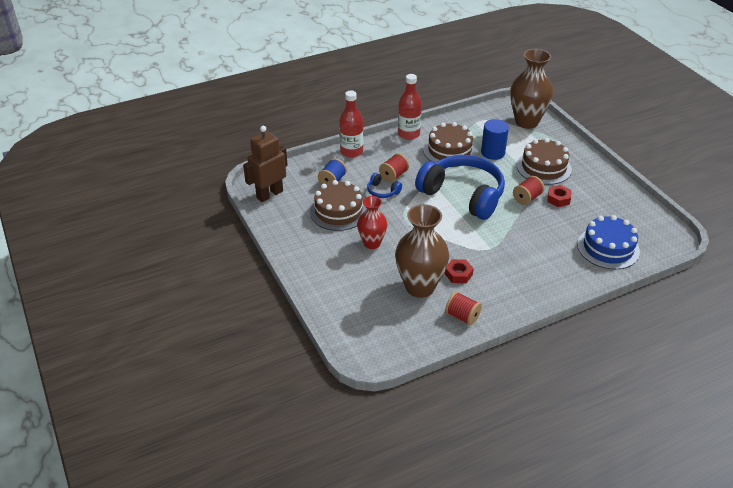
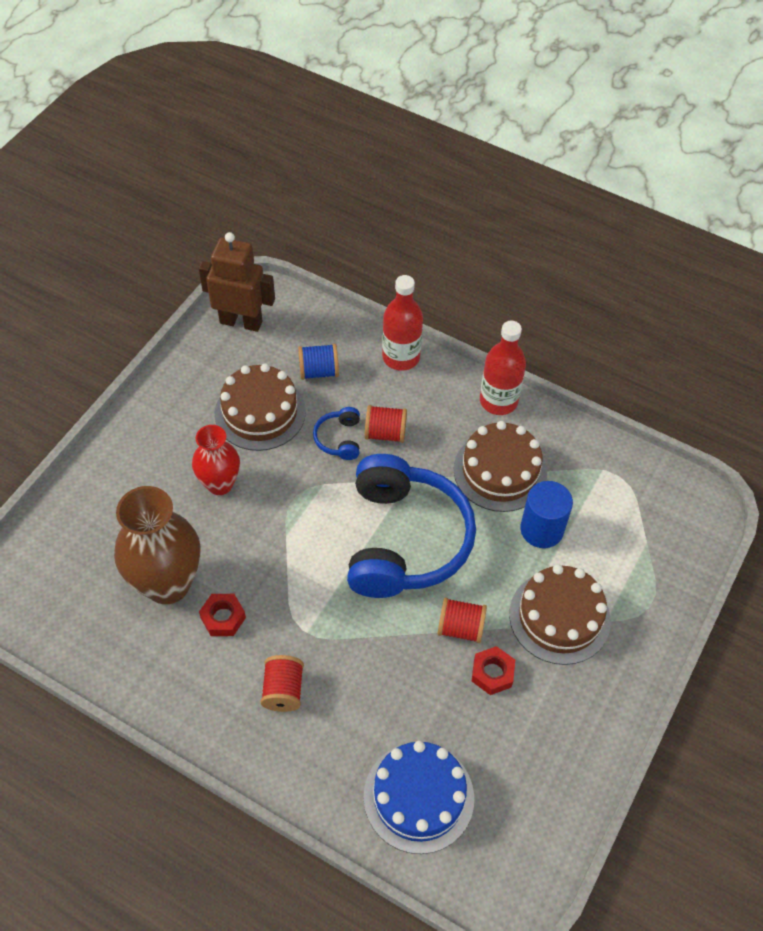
camera: 55 degrees right, 15 degrees up
red spool [445,291,482,326] -> red spool moved to [260,655,304,712]
brown vase [510,49,553,129] -> none

